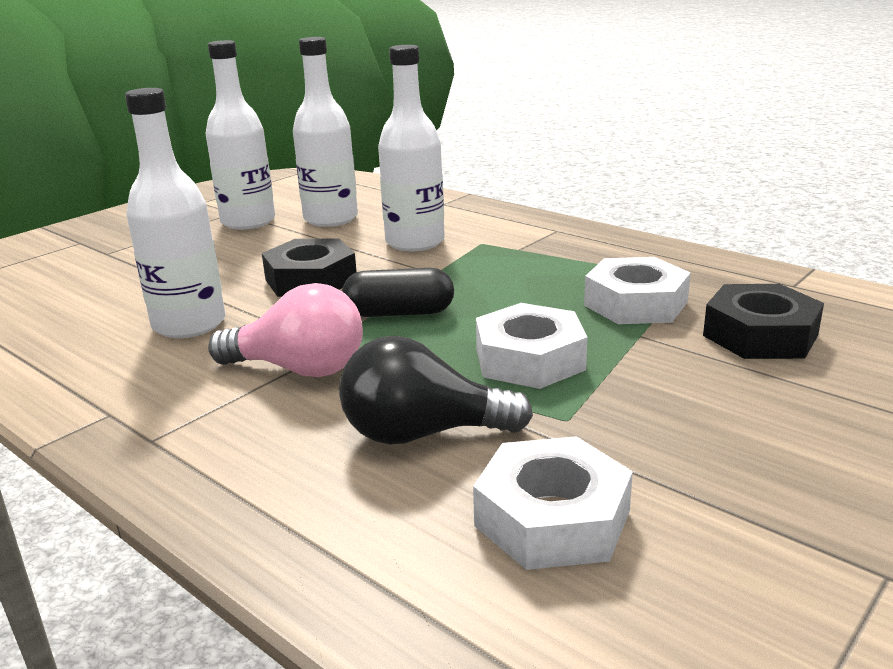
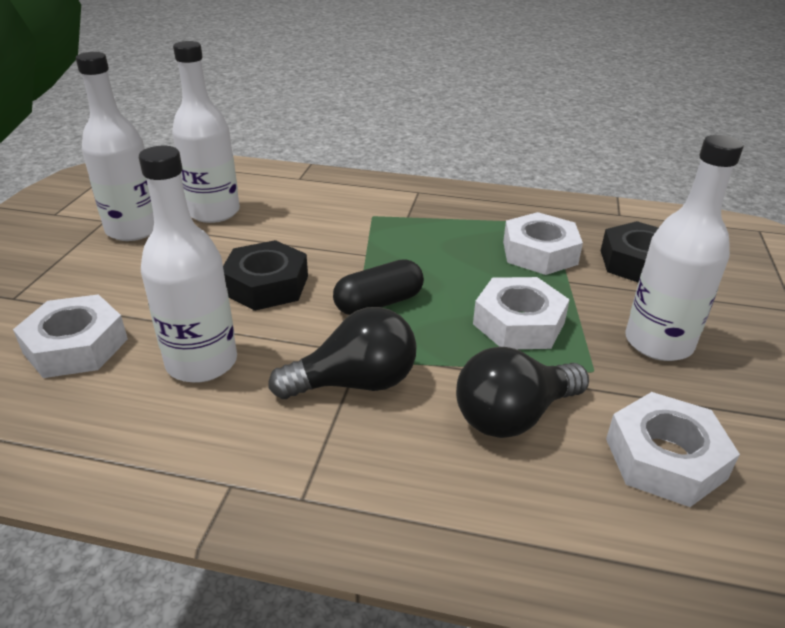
camera: 30 degrees left, 10 degrees up
pink light bulb [208,283,363,377] -> black light bulb [268,307,417,399]
white bottle [378,45,445,252] -> white bottle moved to [625,135,744,361]
none -> white nut [13,294,128,378]

